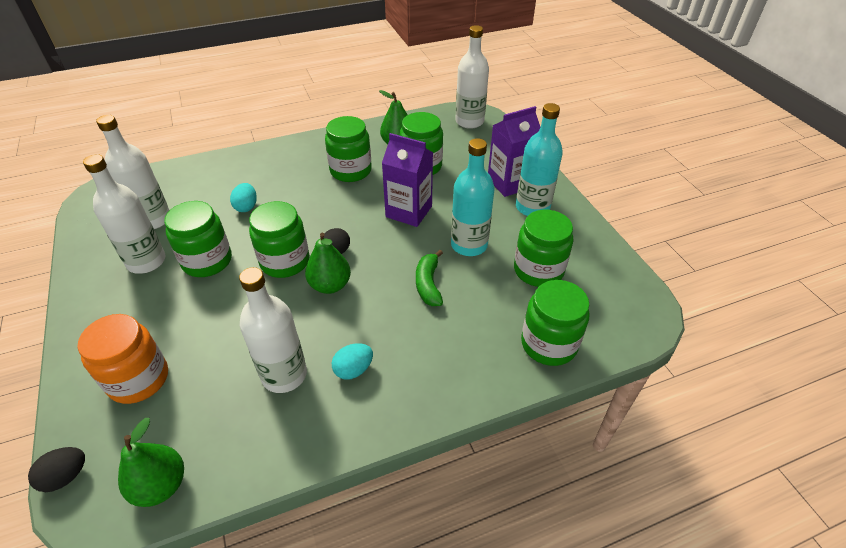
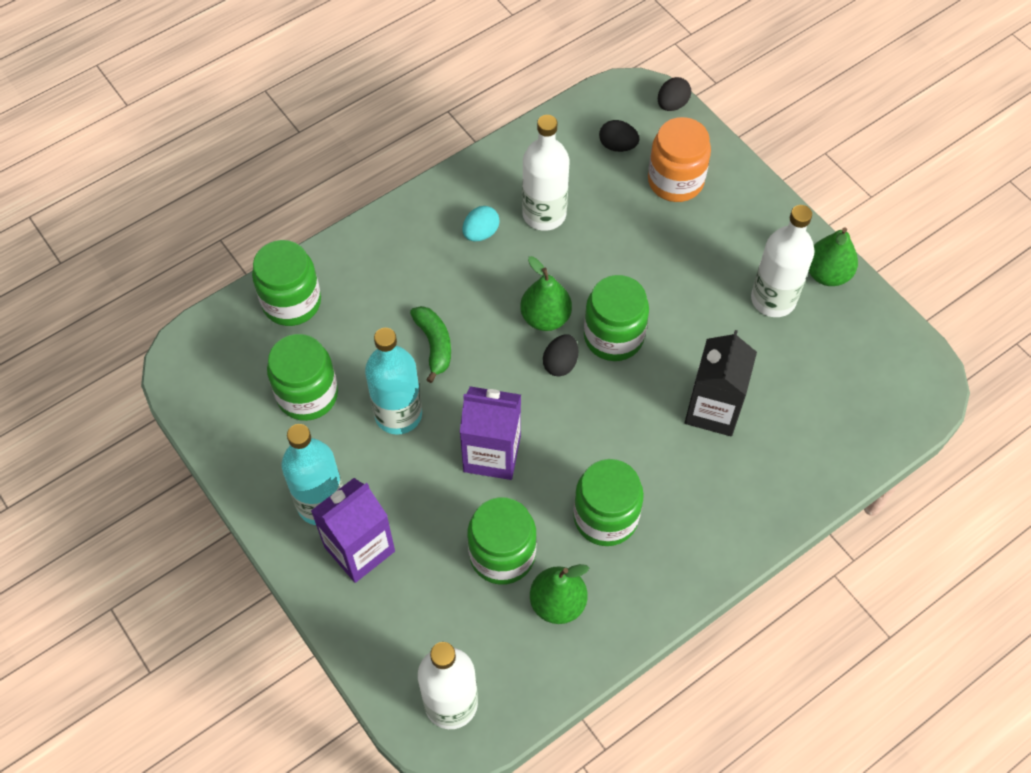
camera: 165 degrees right, 15 degrees up
white bottle [96,115,169,229] -> none
green pear [118,418,184,507] -> green pear moved to [809,227,858,286]
green jar [164,201,232,277] -> none
turquoise egg [230,183,257,212] -> black carton [685,330,757,436]
none -> black egg [599,120,639,152]

